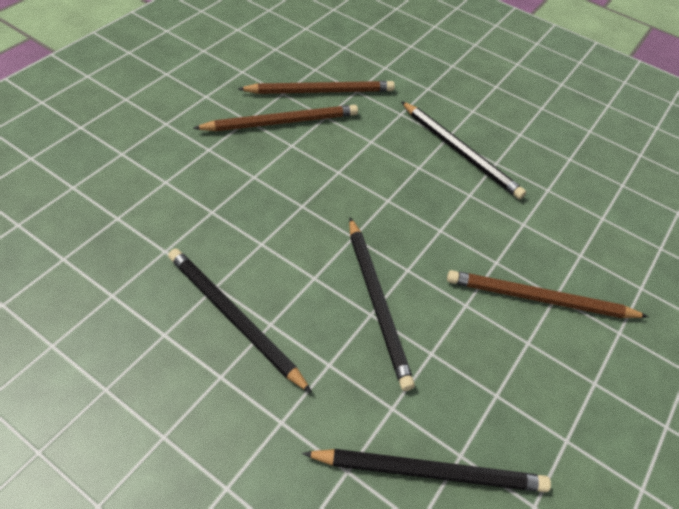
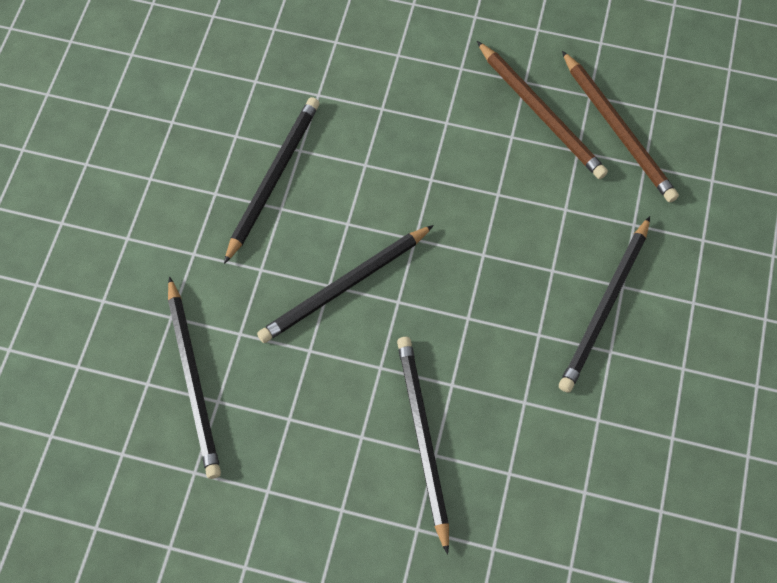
camera: 75 degrees right, 15 degrees up
brown pencil [447,270,649,318] -> black pencil [397,337,449,555]

